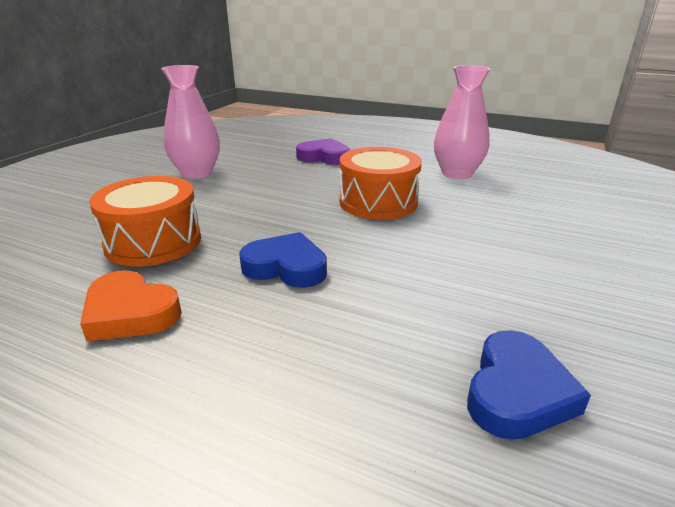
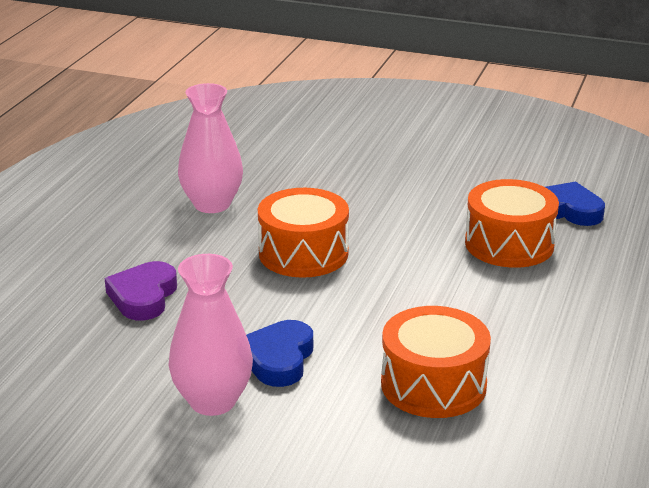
camera: 95 degrees left, 0 degrees up
orange heart [80,270,182,341] -> none
blue heart [239,232,327,288] -> blue heart moved to [246,320,313,387]
none -> orange drum [465,179,559,268]

